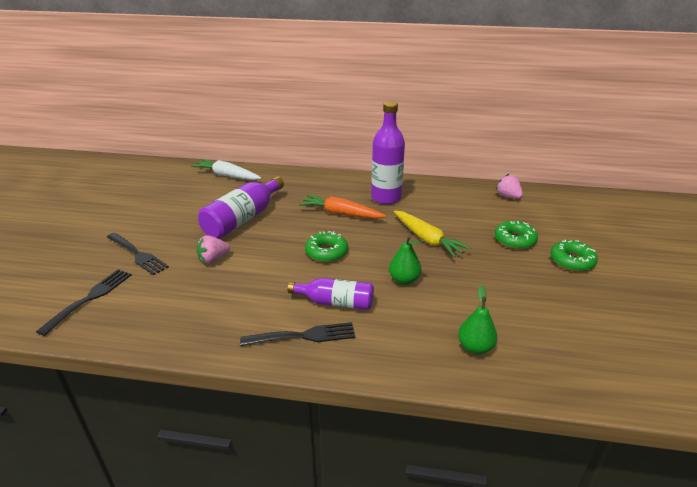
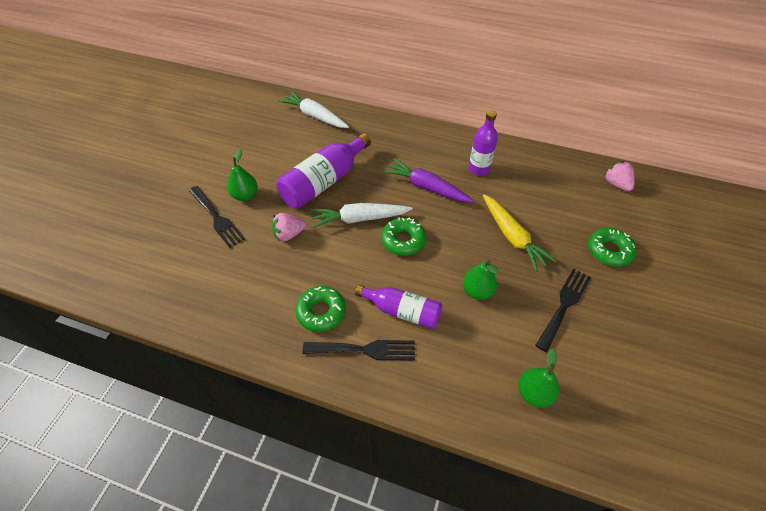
camera: 10 degrees right, 20 degrees up
black fork [36,269,132,336] -> black fork moved to [535,268,591,352]
orange carrot [299,195,386,219] -> purple carrot [383,159,474,202]
purple bottle [371,101,405,204] -> purple bottle [468,110,498,176], size x0.65
green donut [550,240,598,271] -> green donut moved to [295,286,346,332]
none -> green pear [227,148,258,201]
none -> white carrot [312,203,413,228]

